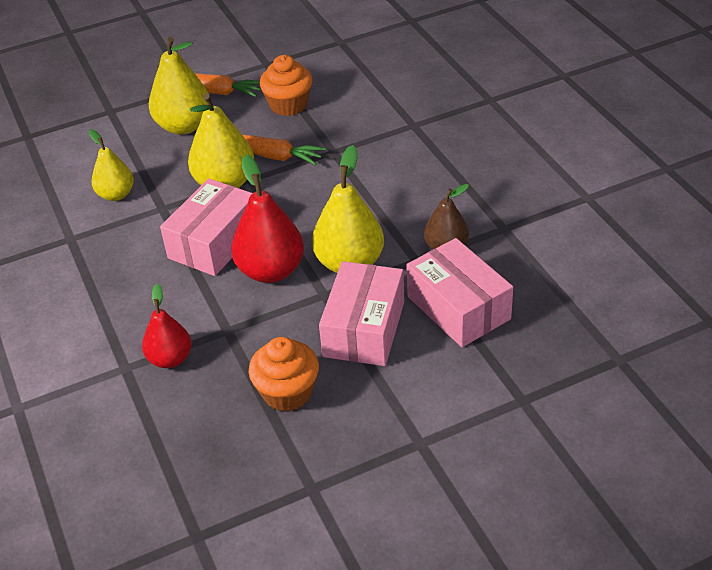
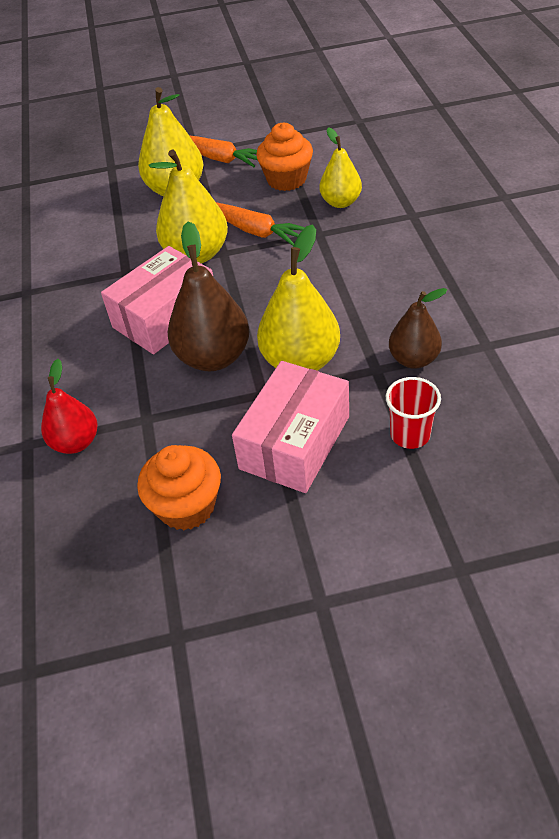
camera: 15 degrees right, 5 degrees up
yellow pear [89,129,134,201] -> yellow pear moved to [319,127,362,208]
red pear [231,155,304,283] -> brown pear [168,221,250,371]
pink box [406,238,513,347] -> red cup [386,377,441,449]

